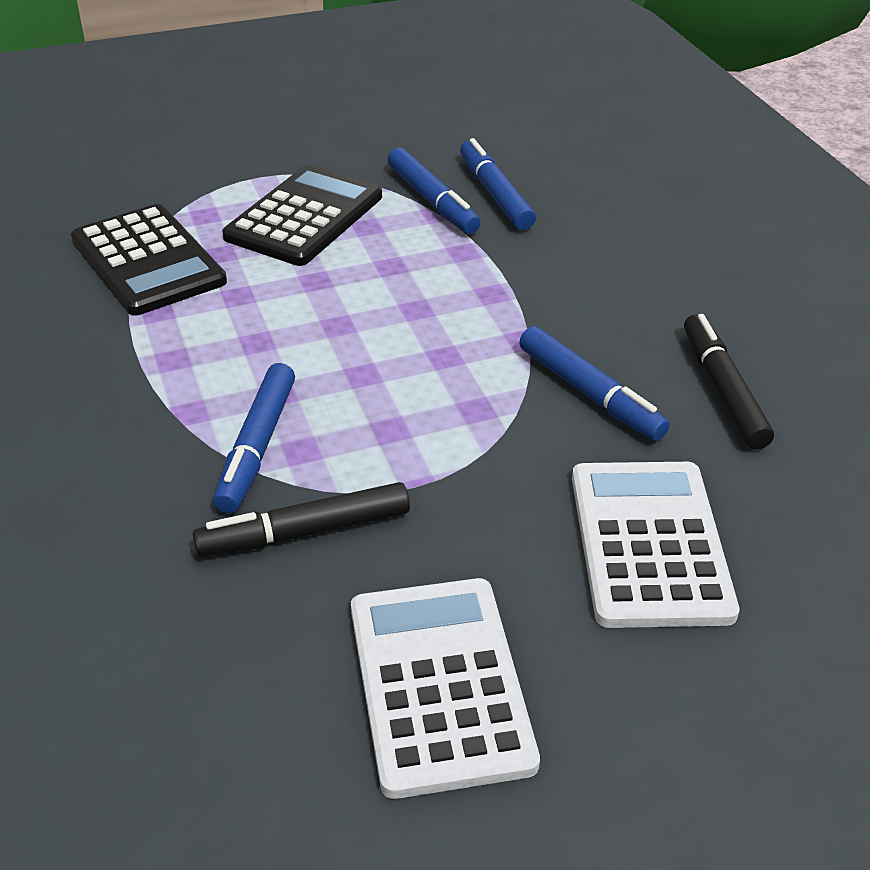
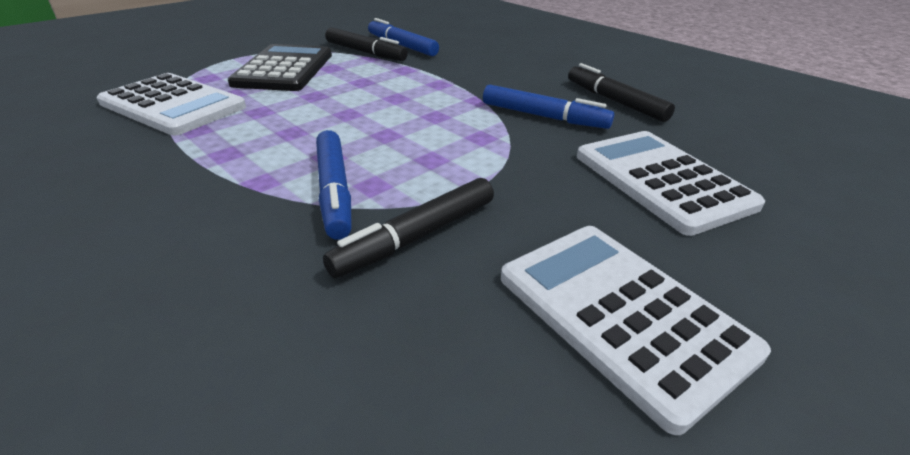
camera: 25 degrees left, 5 degrees down
black calculator [71,204,227,316] -> white calculator [96,73,246,136]
blue marker [388,148,480,234] -> black marker [325,27,408,61]

